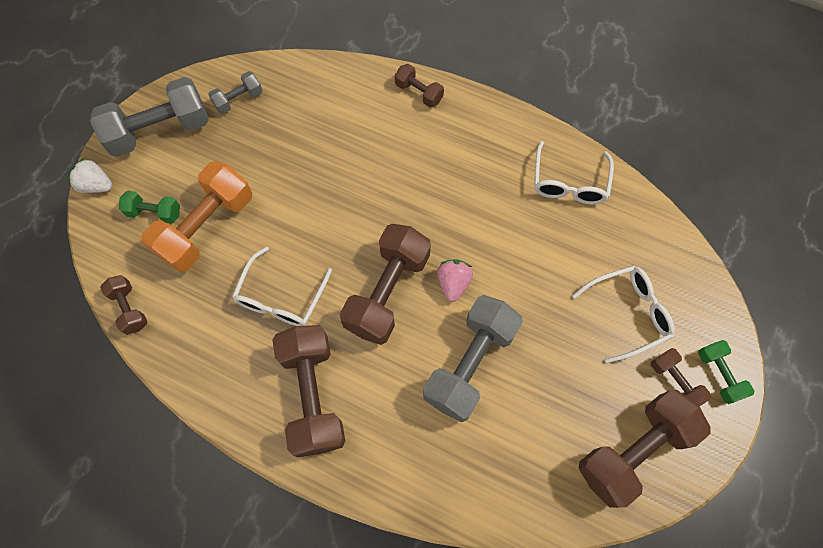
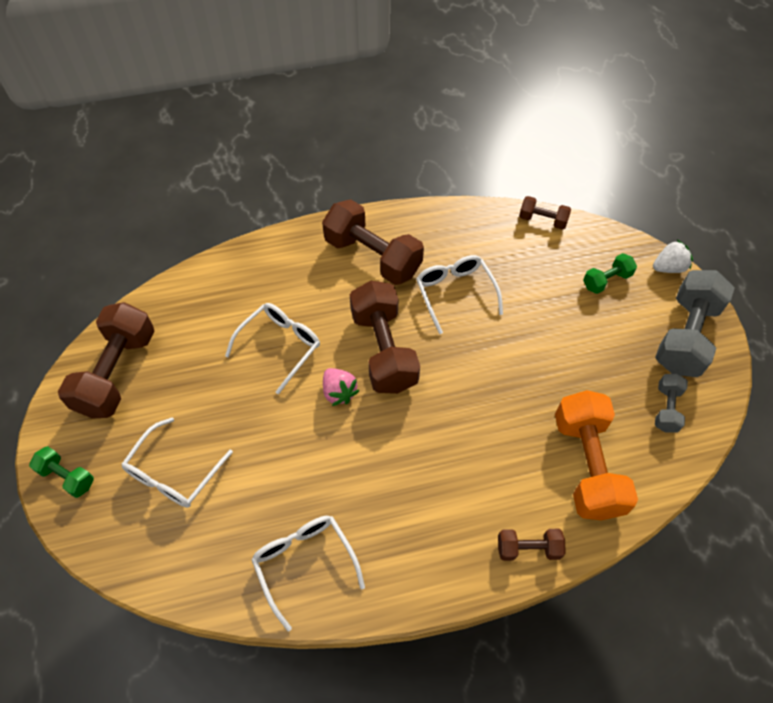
camera: 140 degrees right, 10 degrees down
orange dumbbell [141,161,252,272] -> orange dumbbell moved to [555,390,638,520]
grey dumbbell [423,295,523,422] -> white glasses [225,303,320,394]
brown dumbbell [651,348,711,406] -> none

